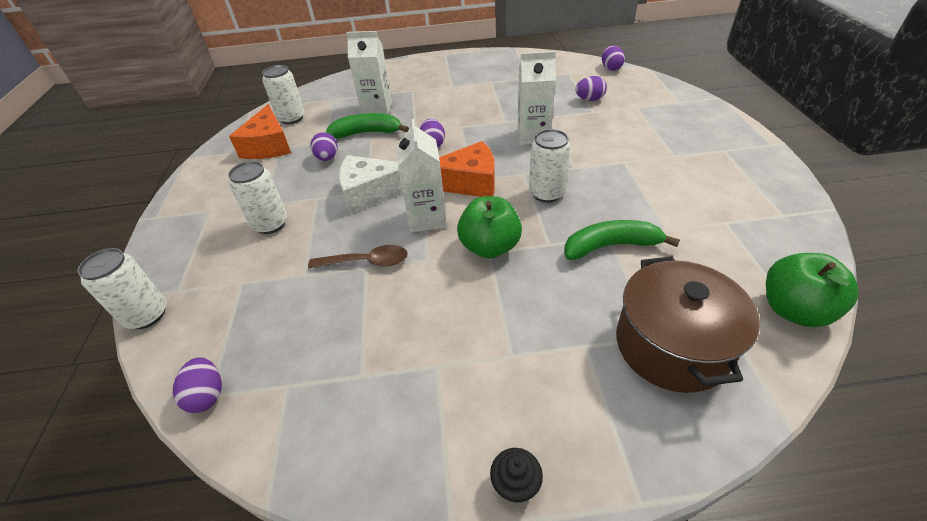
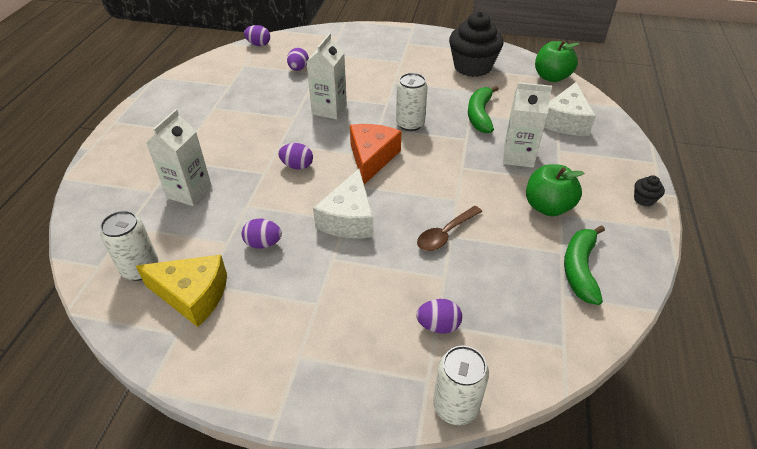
camera: 75 degrees left, 0 degrees up
purple egg [173,358,222,413] -> purple egg moved to [416,299,462,334]
white can [228,161,288,234] -> none
orange cheese [229,104,291,159] -> yellow cheese [136,255,227,327]
brown spoon [308,245,408,268] -> brown spoon turned 150 degrees counterclockwise [417,206,482,251]
green banana [326,113,409,139] -> green banana moved to [564,225,605,305]
white carton [396,119,447,232] -> white carton moved to [503,82,552,168]
green apple [457,196,522,259] -> green apple moved to [526,164,584,216]
brown pot [616,256,760,393] -> white cheese [544,82,596,136]
none -> black cupcake [449,11,504,77]

